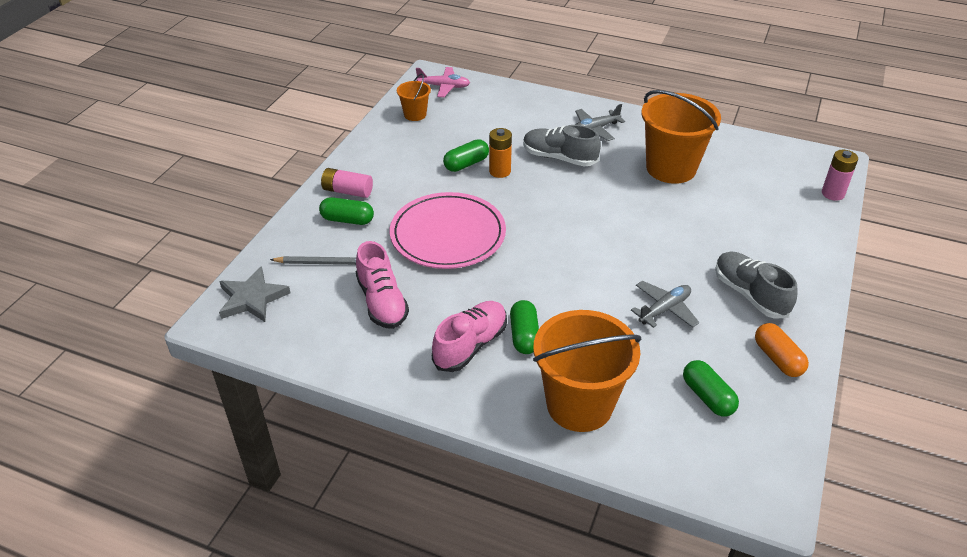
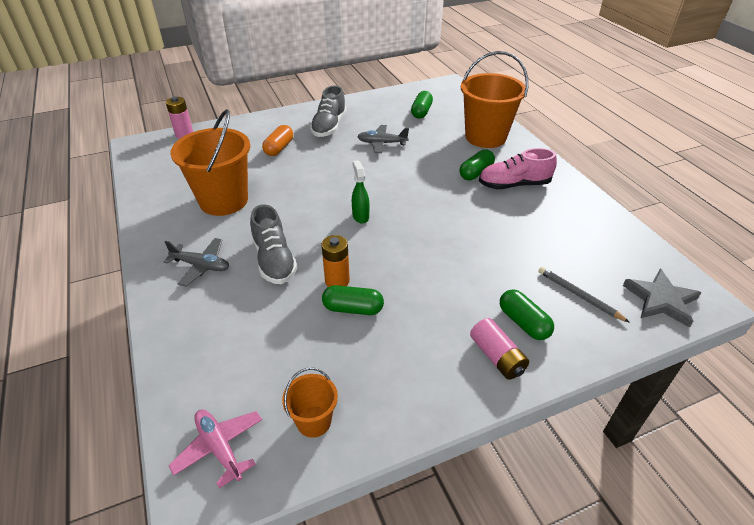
camera: 135 degrees left, 0 degrees up
pink shoe [356,241,409,329] -> none
pink plate [390,192,506,269] -> none
orange capsule [755,323,809,377] -> orange capsule moved to [262,125,293,156]
none -> green spray bottle [352,160,369,224]

